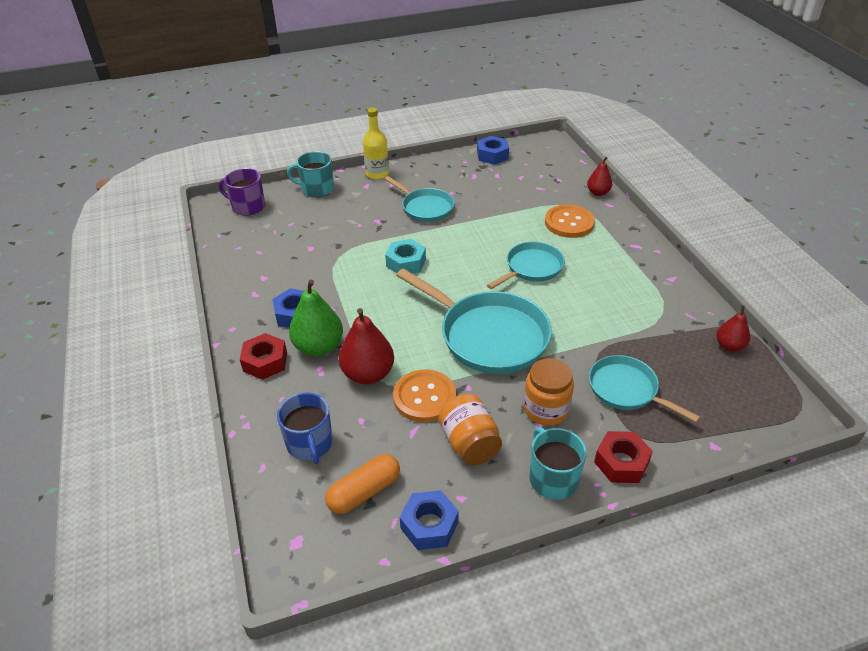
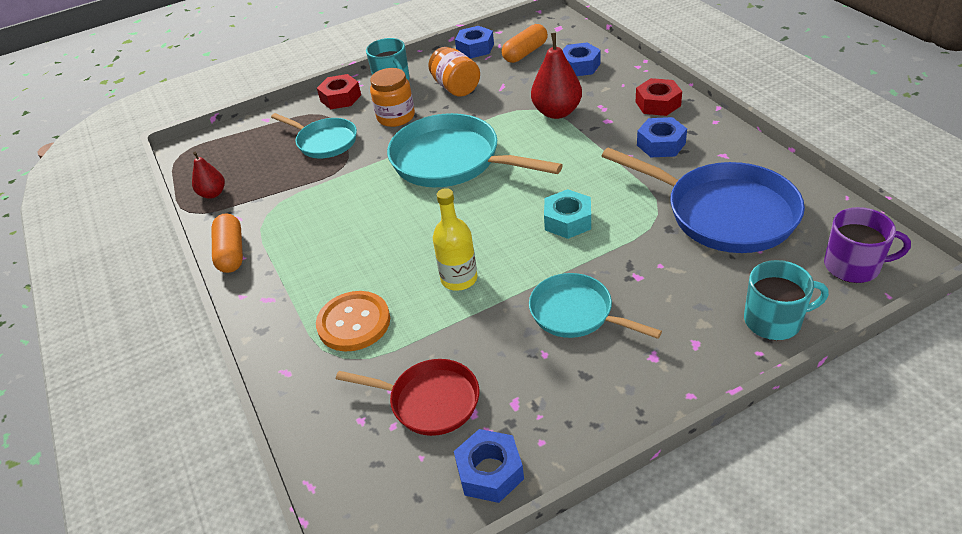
camera: 175 degrees right, 0 degrees up
blue mug [277,393,333,464] -> blue nut [562,42,601,76]
green pear [289,280,343,356] -> none
yellow bottle [363,107,389,179] -> yellow bottle moved to [433,188,477,291]
orange button [393,369,456,422] -> none
turquoise pan [487,242,565,289] -> none
red pear [587,157,612,196] -> none
none -> orange capsule [211,213,243,273]
none -> red pan [336,359,479,436]
none -> blue pan [602,147,805,253]

